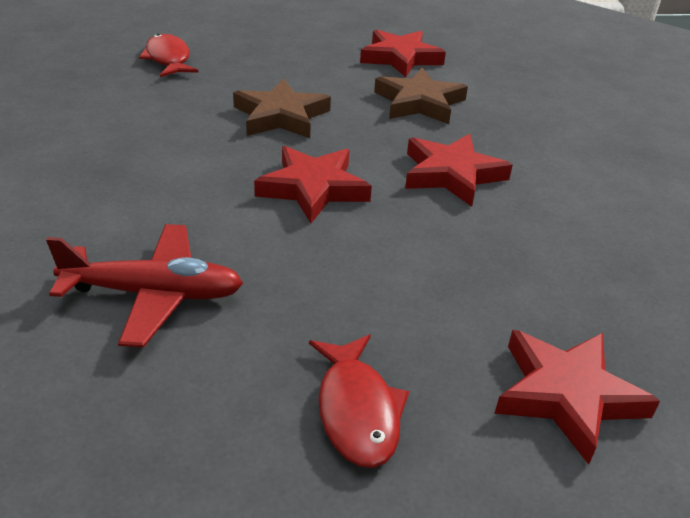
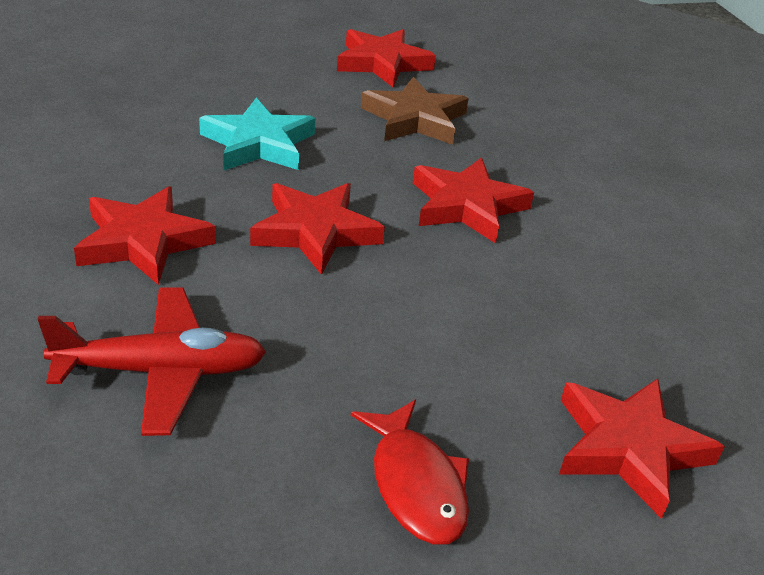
camera: 10 degrees left, 0 degrees up
red fish [139,34,199,77] -> none
brown star [233,79,331,138] -> turquoise star [199,98,315,170]
none -> red star [74,186,216,285]

